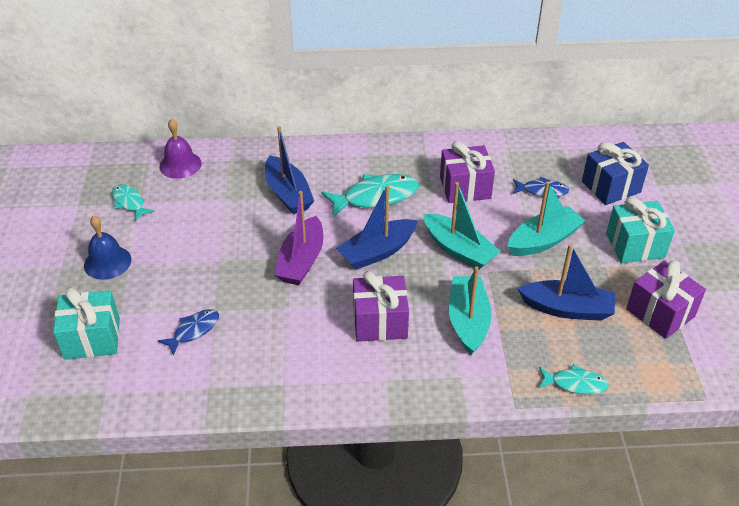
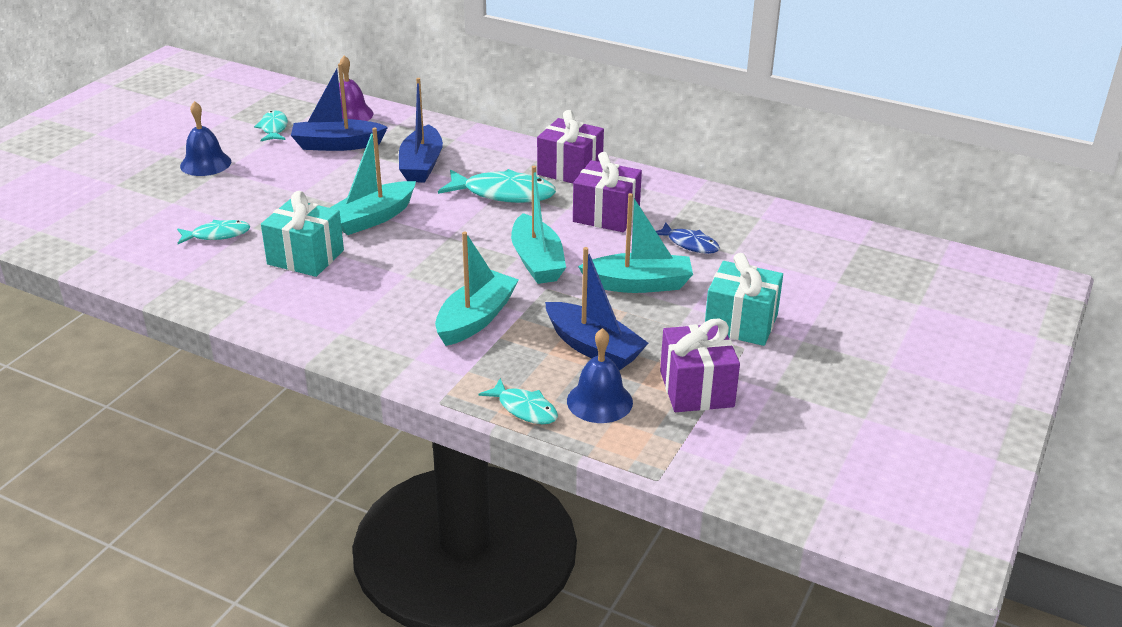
camera: 30 degrees right, 10 degrees down
turquoise gift [53,287,120,360] -> turquoise gift moved to [261,191,344,277]
blue fish [158,309,219,356] -> turquoise fish [177,220,250,244]
purple boat [274,191,323,285] -> turquoise boat [330,128,416,235]
blue boat [336,185,418,270] -> blue boat moved to [291,63,388,151]
purple gift [353,271,409,342] -> purple gift moved to [537,110,604,184]
blue gift [582,142,649,205] -> none
none -> blue bell [567,328,633,423]

